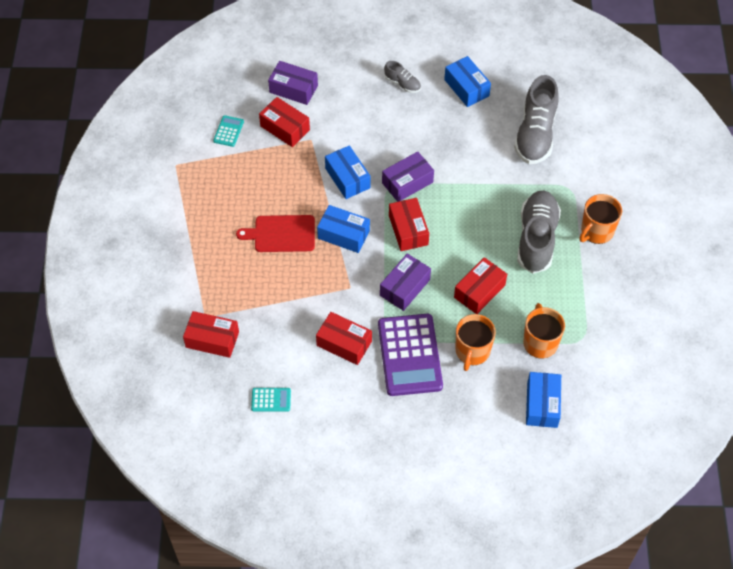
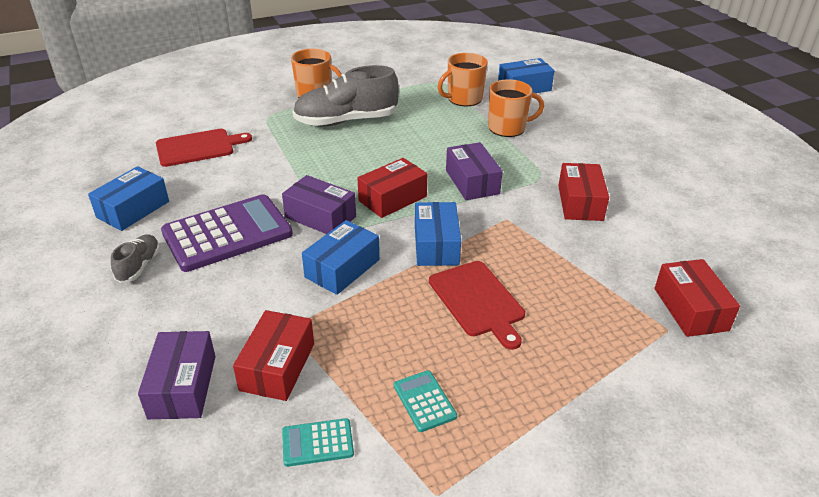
camera: 115 degrees left, 20 degrees down
turquoise calculator [251,388,291,412] -> turquoise calculator moved to [394,370,457,432]
purple calculator [378,314,443,396] -> purple calculator moved to [161,194,293,272]
purple box [380,253,431,311] -> purple box turned 60 degrees clockwise [446,142,503,200]
red box [454,257,507,314] -> none
grey shoe [514,75,559,164] -> red cutting board [156,129,252,167]

